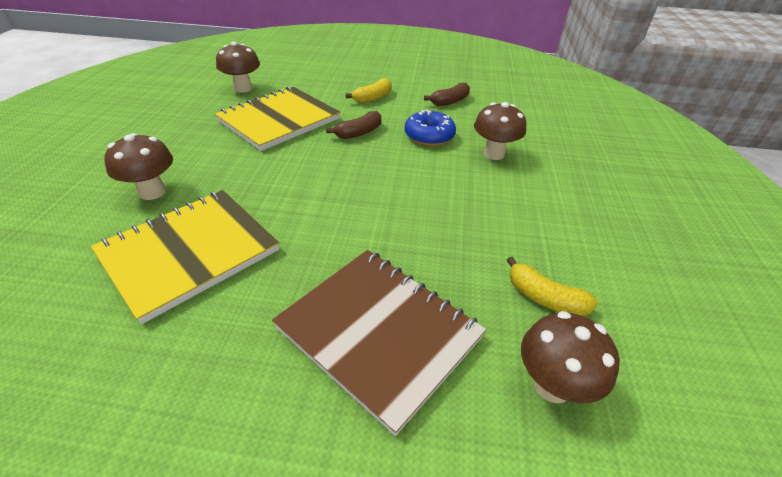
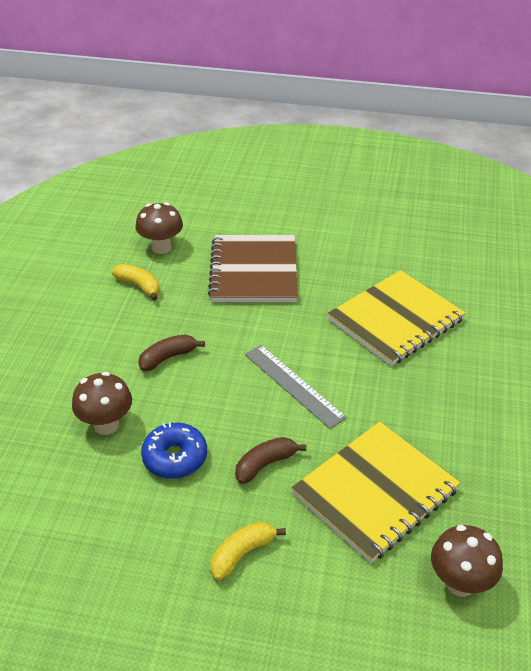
camera: 175 degrees left, 0 degrees up
brown mushroom [104,133,173,200] -> none
brown notebook [272,250,486,436] -> brown notebook turned 45 degrees clockwise [208,235,298,302]
brown banana [424,83,470,106] -> brown banana moved to [138,334,205,371]
none -> grey ruler [245,345,347,429]

